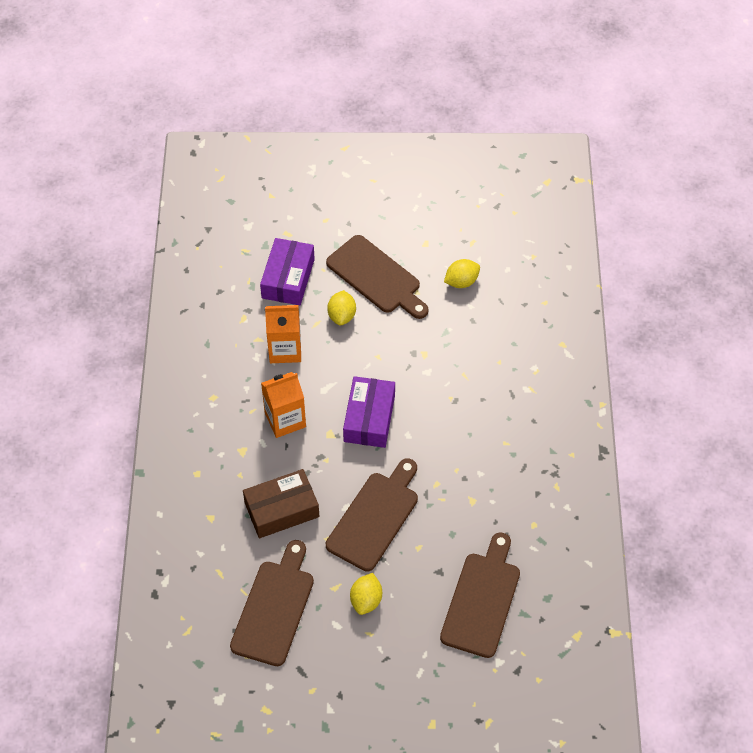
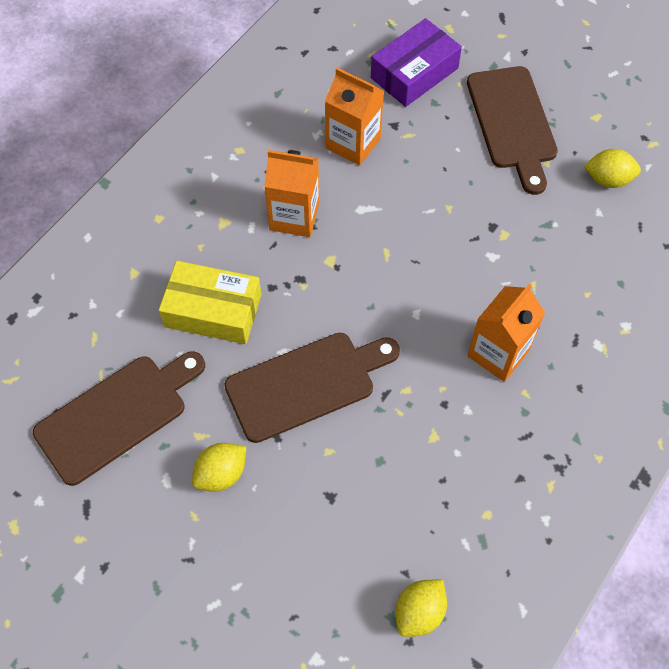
camera: 35 degrees right, 5 degrees up
brown box [243,469,319,538] -> yellow box [159,261,261,344]
yellow lemon [327,290,356,326] -> yellow lemon moved to [395,579,447,637]
purple box [343,376,395,448] -> none
brown cutting board [440,532,520,658] -> none
none -> orange carton [468,284,545,382]

